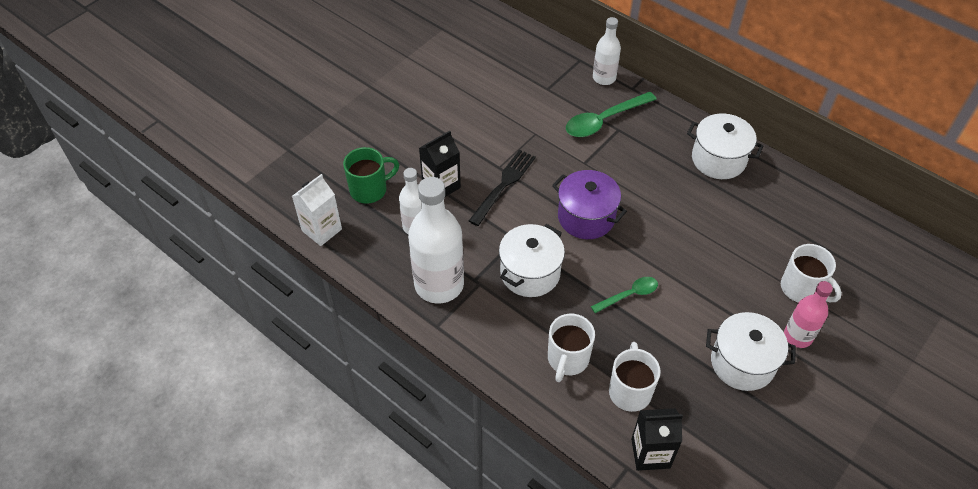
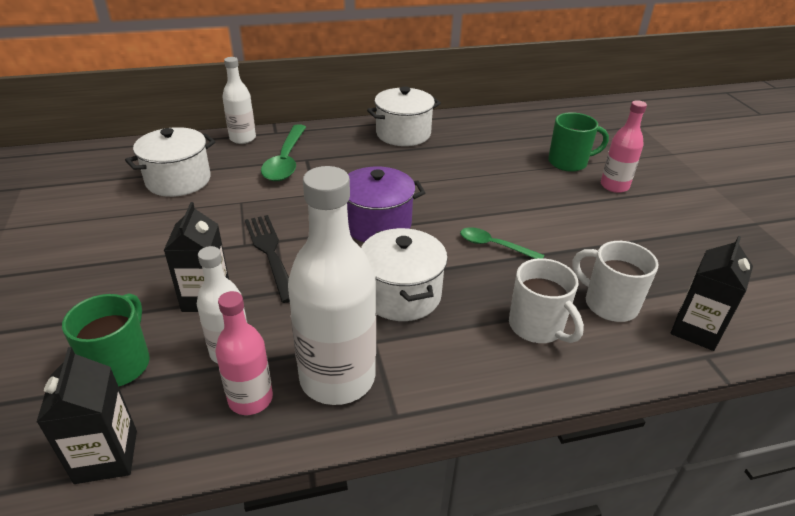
camera: 55 degrees left, 15 degrees down
white carton [292,174,342,246] -> black carton [37,347,137,484]
green spoon [591,277,658,313] -> green spoon turned 75 degrees counterclockwise [460,227,544,259]
white pot [706,312,796,391] -> white pot moved to [125,127,216,197]
white mug [781,244,842,303] -> green mug [548,112,609,172]
none -> pink bottle [215,291,273,415]

